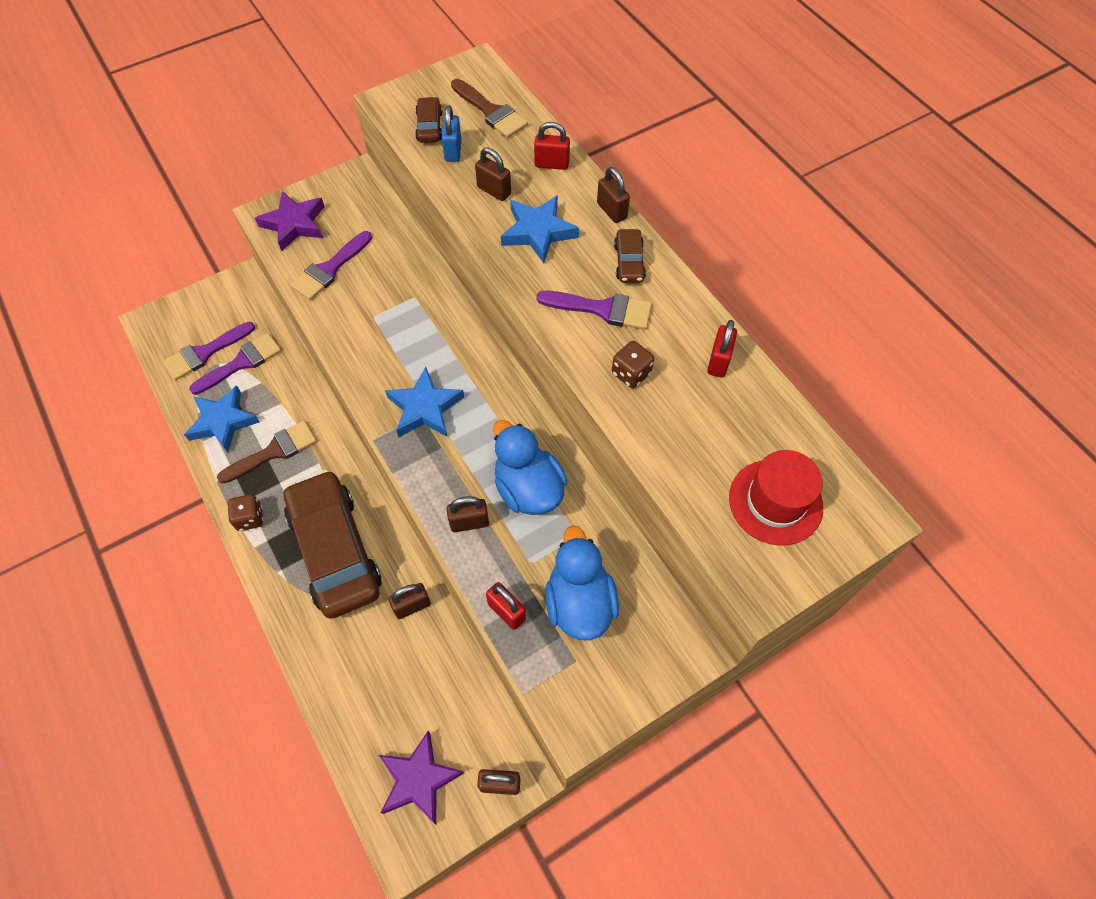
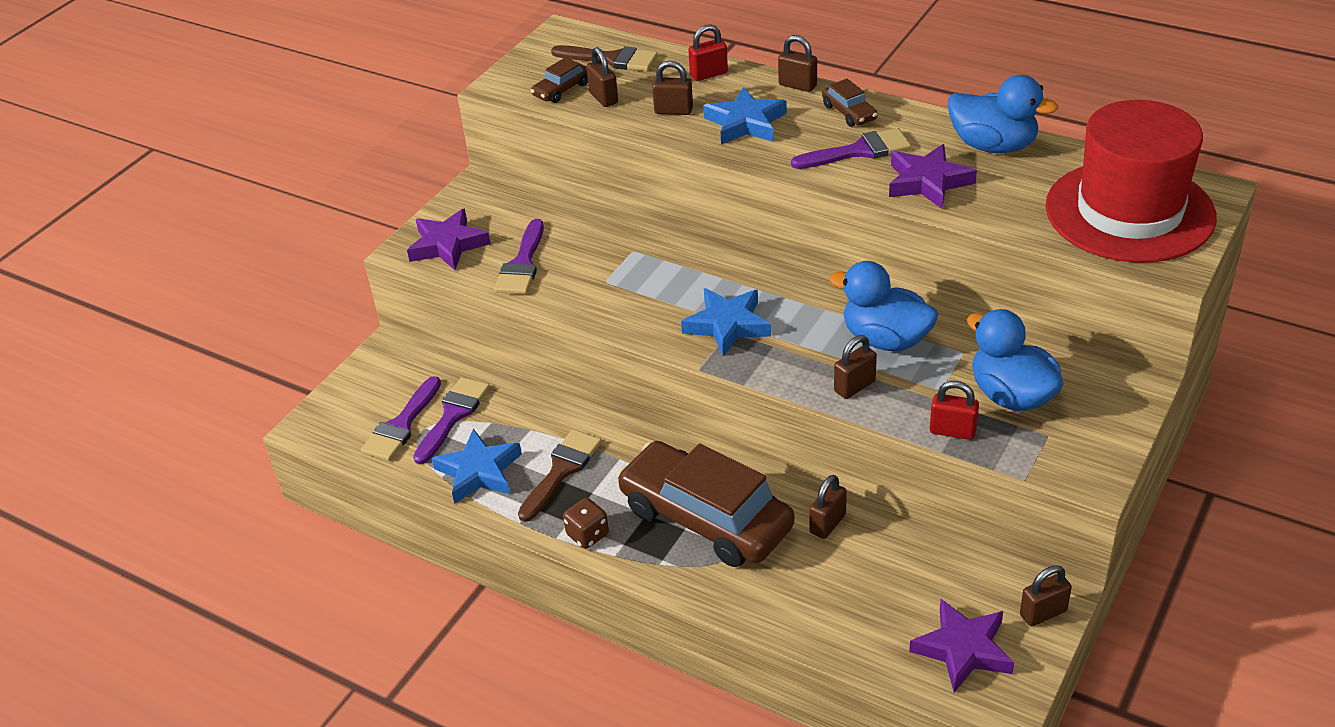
camera: 25 degrees left, 20 degrees down
brown car [415,97,442,143] -> brown car turned 105 degrees counterclockwise [531,57,588,103]
blue padlock [442,105,461,162] -> brown padlock [586,47,618,107]
brown dice [612,341,654,388] -> purple star [889,144,977,209]
red padlock [707,320,737,377] -> blue duck [948,75,1058,153]
red hat [729,450,823,546] -> red hat [1045,100,1217,263], size x1.78

